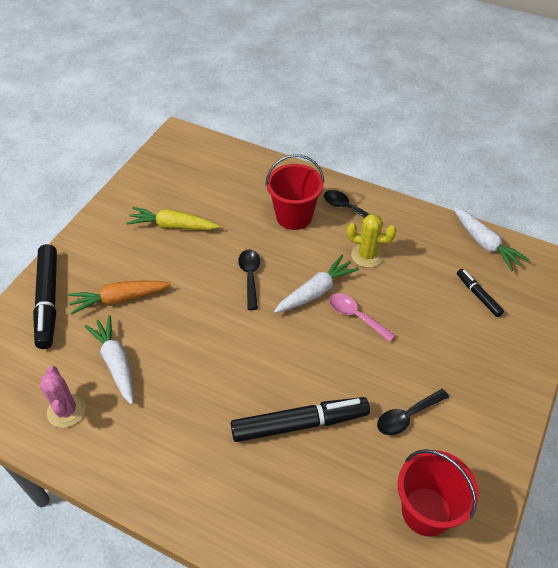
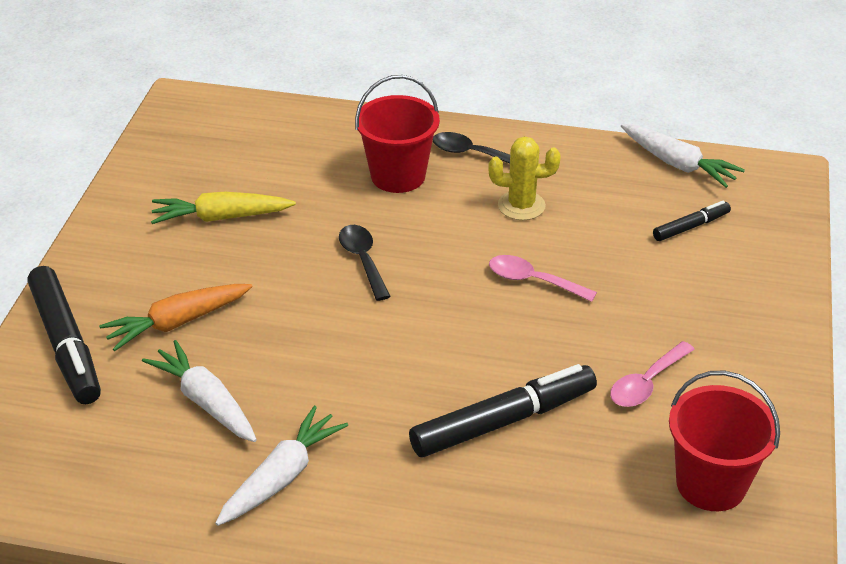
camera: 15 degrees left, 10 degrees down
pink cactus [40,366,86,428] -> none
white carrot [274,255,359,313] -> white carrot moved to [215,406,348,526]
black spoon [377,389,449,435] -> pink spoon [610,341,695,407]
black marker [457,269,504,317] -> black marker turned 105 degrees clockwise [653,201,731,241]

